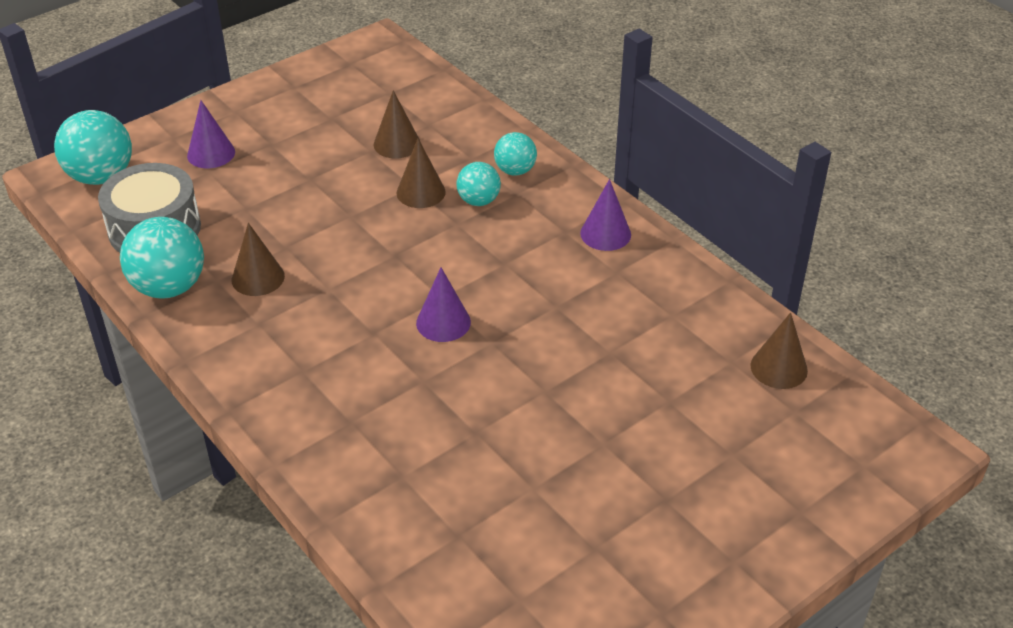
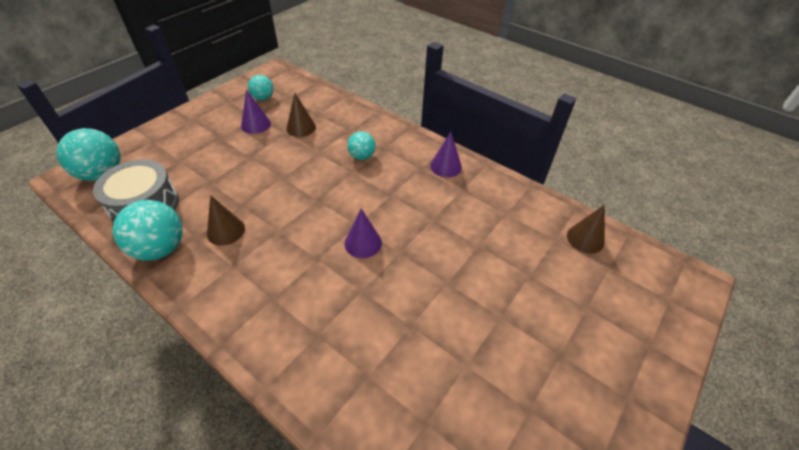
camera: 15 degrees left, 5 degrees up
purple cone [187,100,235,168] -> purple cone moved to [241,89,271,134]
brown cone [397,139,446,208] -> none
turquoise ball [494,132,537,176] -> turquoise ball moved to [248,75,274,101]

